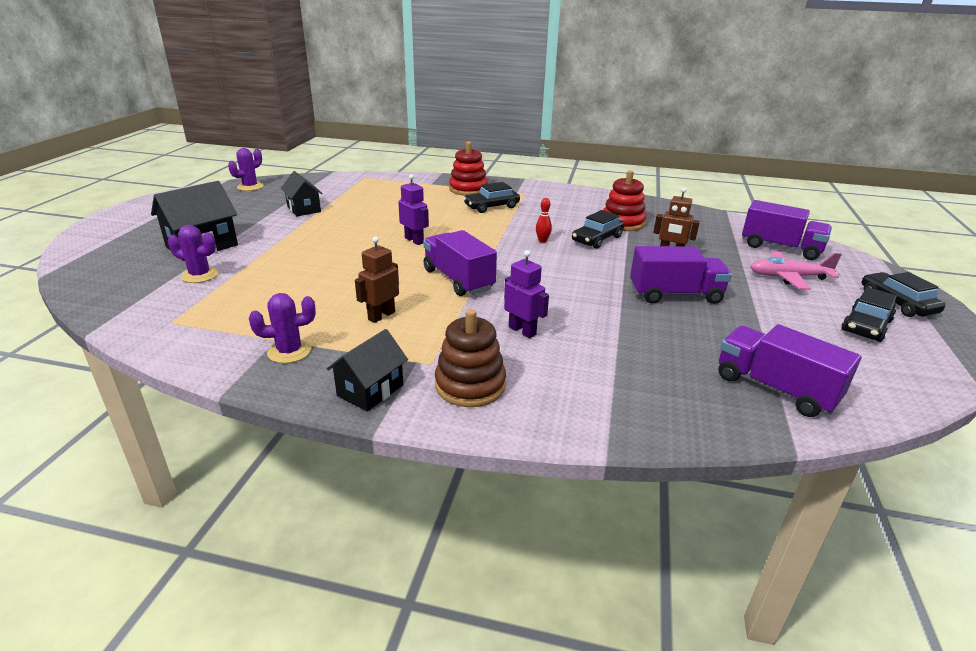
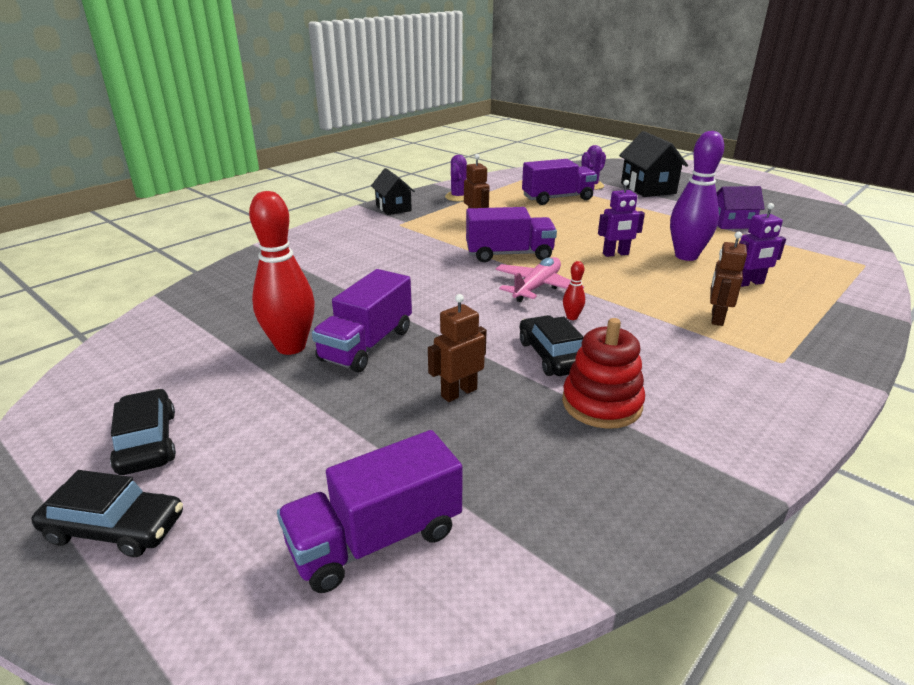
camera: 120 degrees right, 0 degrees up
purple cactus [228,148,263,191] -> none
black house [281,171,323,216] -> purple house [716,186,765,229]
brown stacking toy [435,309,506,407] -> none
red stacking toy [449,141,488,196] -> none
black car [463,182,520,213] -> brown robot [710,231,747,326]
purple robot [504,250,549,338] -> purple robot moved to [739,203,786,287]
purple truck [719,324,862,417] -> purple truck moved to [522,159,597,205]
pink plane [750,251,842,290] -> pink plane moved to [495,257,584,302]
none -> red bowling pin [249,191,315,355]
none -> purple bowling pin [670,131,724,261]

